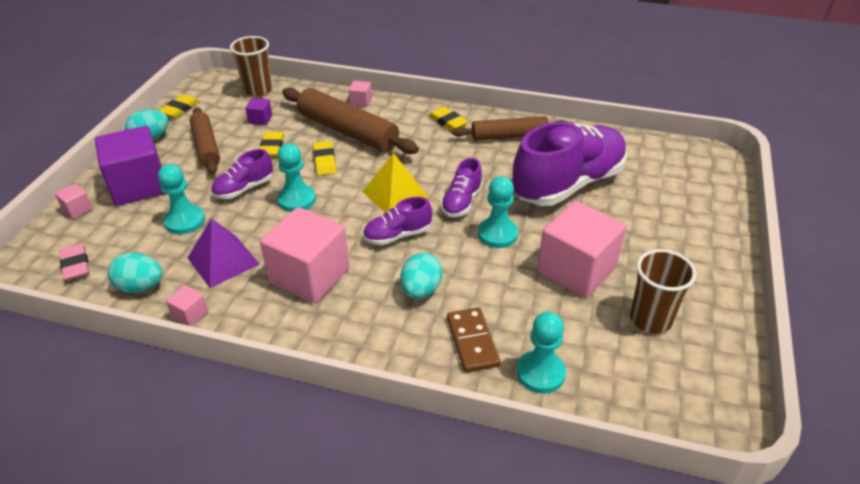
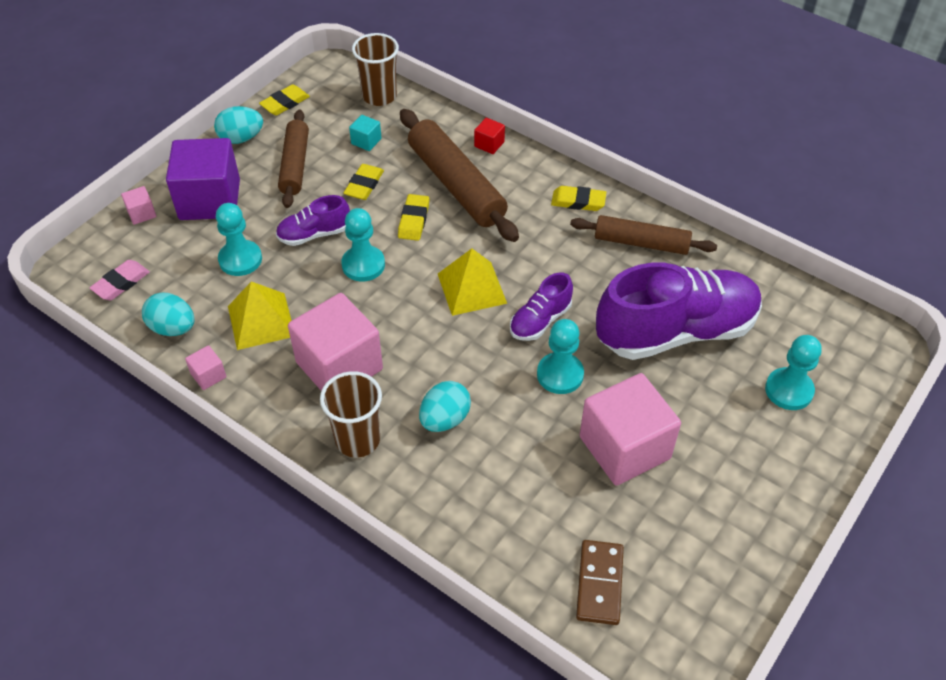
camera: 20 degrees right, 10 degrees up
pink eraser [60,243,89,281] -> pink eraser turned 45 degrees clockwise [89,260,150,300]
purple pyramid [187,218,260,288] -> yellow pyramid [228,282,292,350]
purple cube [245,98,272,125] -> turquoise cube [349,115,381,151]
pink cube [348,81,372,107] -> red cube [474,118,505,154]
purple shoe [363,197,432,246] -> none
yellow eraser [428,107,468,131] -> yellow eraser turned 60 degrees counterclockwise [551,186,606,211]
brown domino [447,307,501,373] -> brown domino moved to [576,540,624,625]
turquoise pawn [517,312,566,393] -> turquoise pawn moved to [765,335,822,410]
brown cup [630,249,696,334] -> brown cup moved to [320,371,382,458]

